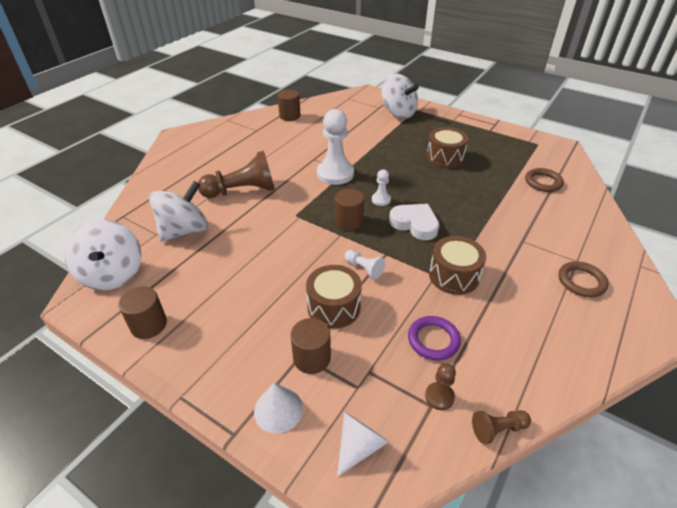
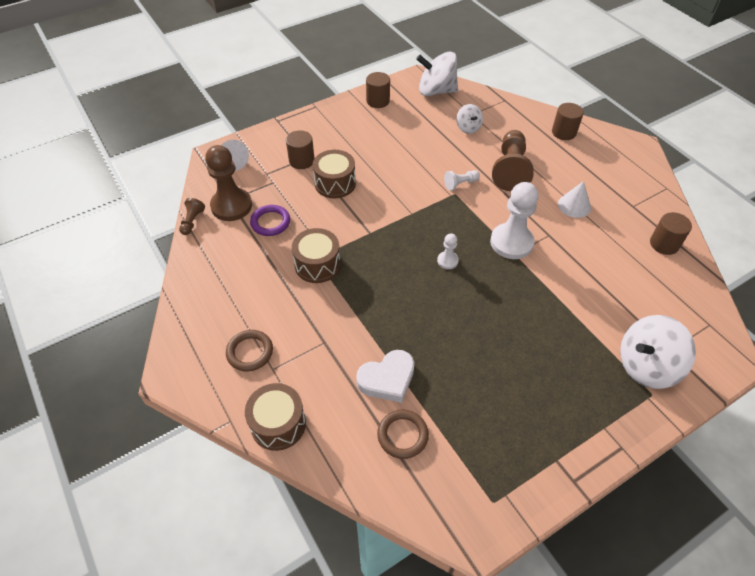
camera: 115 degrees right, 10 degrees up
white spinning top [149,181,208,242] -> white spinning top [456,104,483,134], size x0.54
white cone [254,383,303,434] -> white cone moved to [558,181,591,218]
brown cylinder [335,189,364,231] -> brown cylinder moved to [552,103,584,140]
white pawn [344,250,385,279] -> white pawn moved to [444,170,480,191]
white heart [389,204,439,240] -> white heart moved to [356,350,414,403]
brown pawn [425,363,456,410] -> brown pawn [205,145,252,221], size x2.08
brown drum [426,127,468,168] -> brown drum moved to [245,383,306,451]

